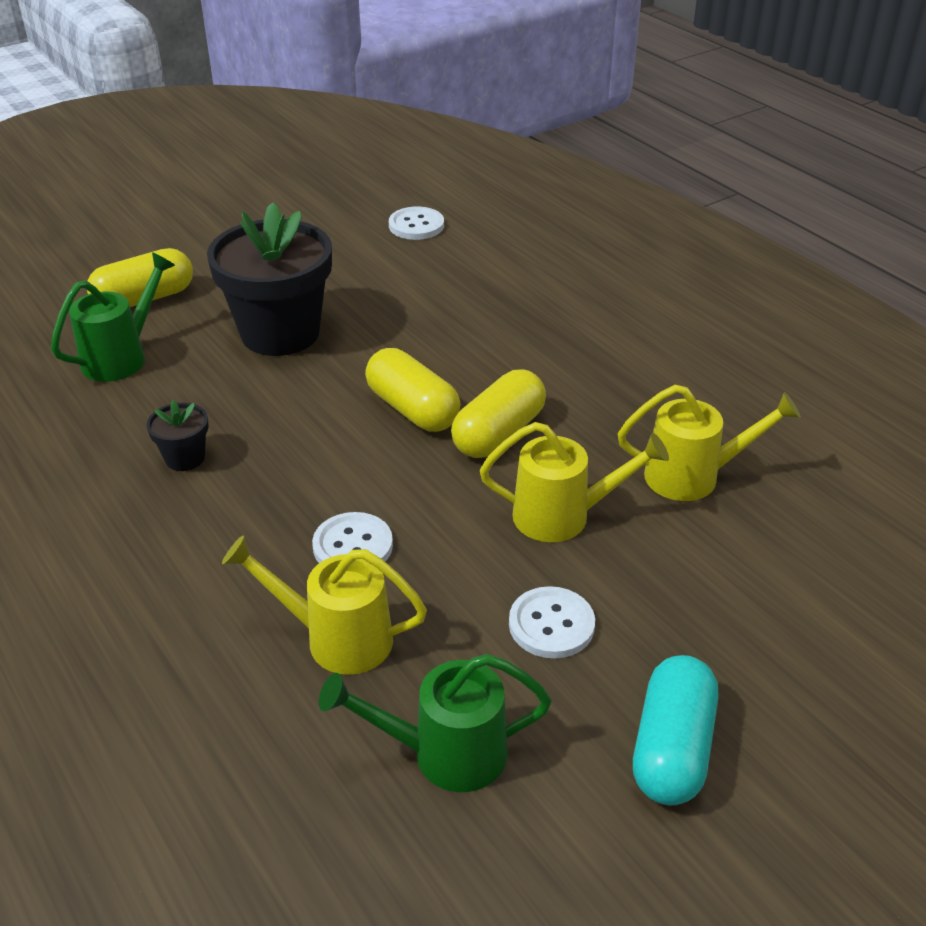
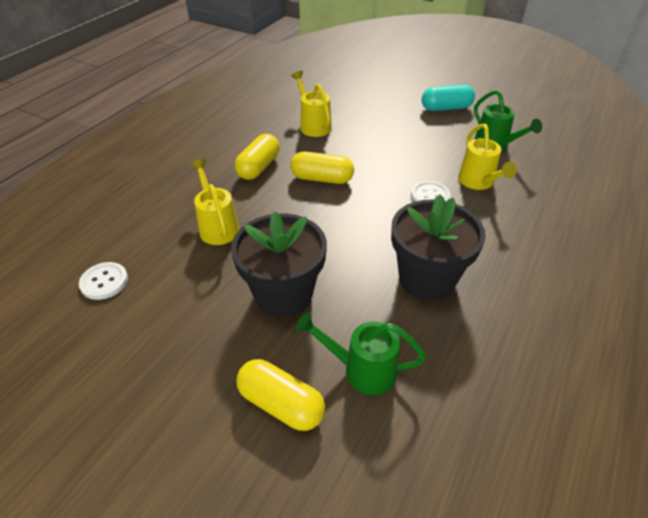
camera: 115 degrees left, 5 degrees up
black flower pot [146,400,209,471] -> black flower pot [391,194,486,301], size x2.30
yellow capsule [365,348,461,432] -> yellow capsule moved to [235,134,280,180]
yellow watering can [480,422,669,542] -> yellow watering can moved to [190,159,240,245]
white button [509,586,595,659] -> none

